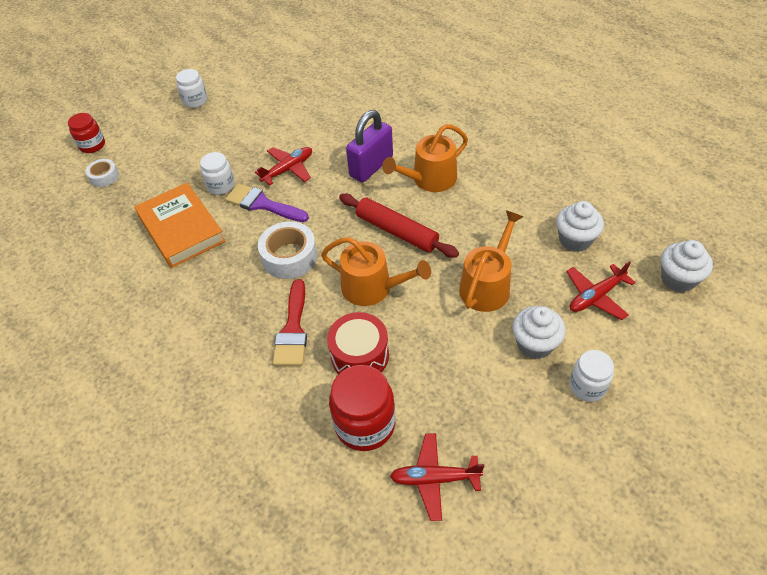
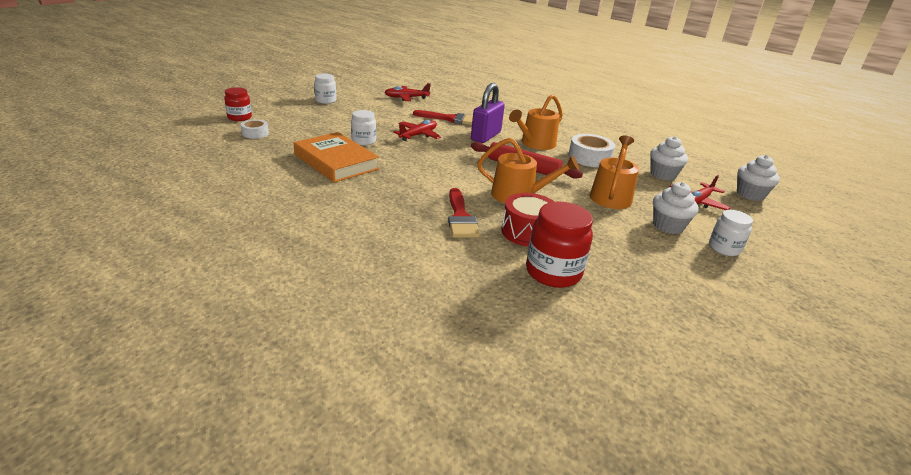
camera: 15 degrees left, 20 degrees down
purple brush [225,183,309,222] -> none
white tape [258,221,317,279] -> white tape moved to [568,134,615,167]
red plane [390,433,484,521] -> red plane moved to [385,83,431,101]
none -> red brush [413,110,473,125]

